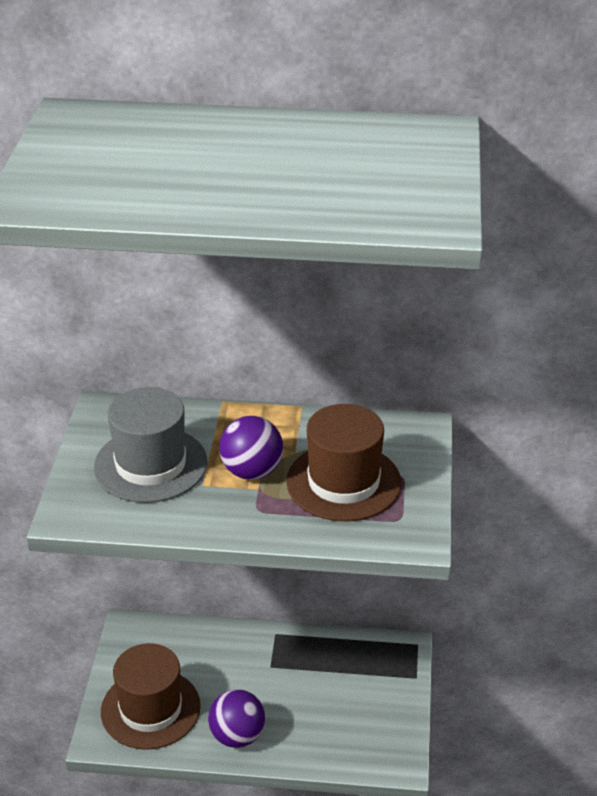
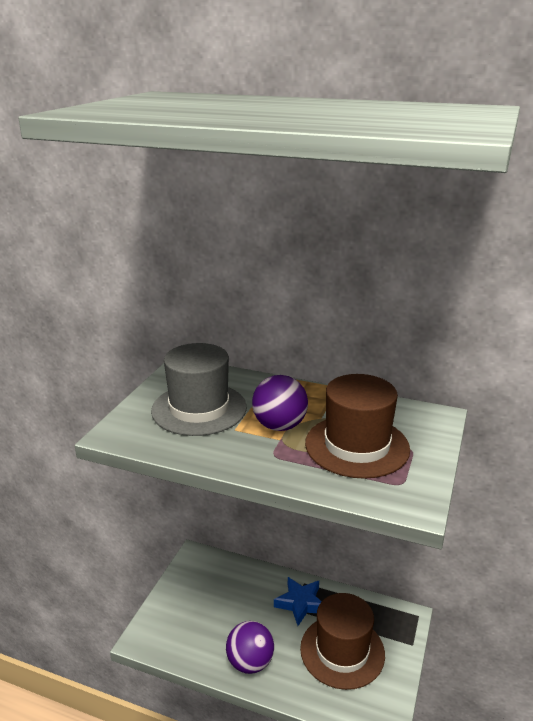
camera: 15 degrees right, 10 degrees down
brown hat [101,643,201,750] -> brown hat moved to [300,593,385,690]
none -> blue star [274,577,322,626]

